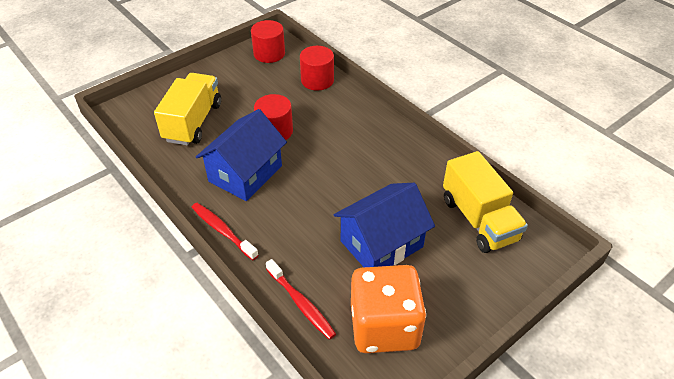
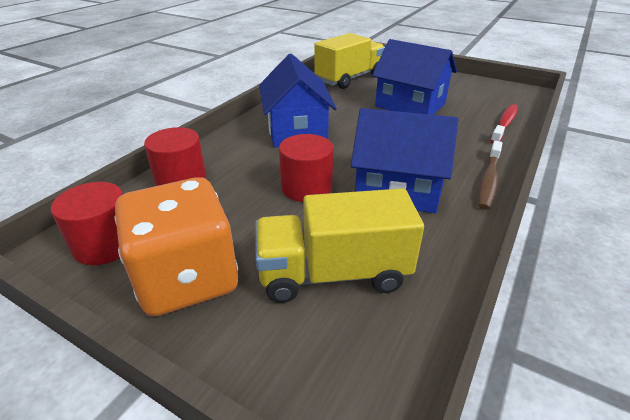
camera: 110 degrees left, 10 degrees down
red toothbrush [192,203,259,260] -> brown toothbrush [478,141,502,210]
orange dice [351,265,426,353] -> orange dice moved to [114,177,238,316]
none -> blue house [259,54,337,147]

